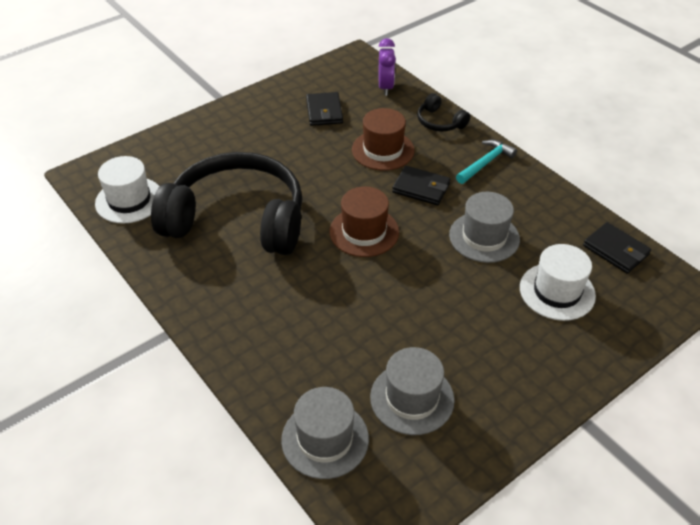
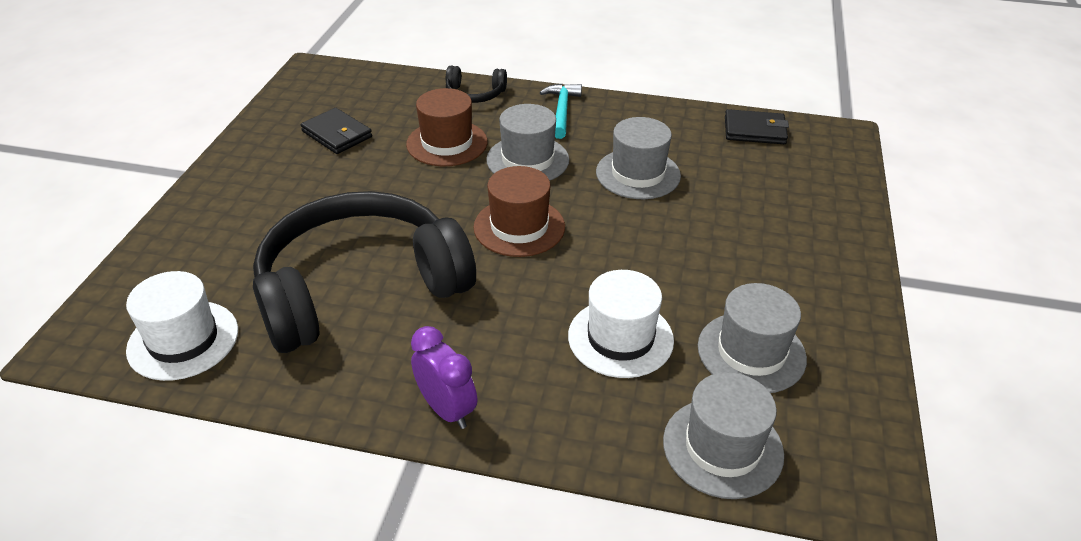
camera: 40 degrees left, 5 degrees down
purple clock [379,38,396,96] -> purple clock moved to [411,326,477,429]
black wallet [392,166,451,205] -> grey hat [486,104,569,181]
white hat [520,244,596,321] -> white hat moved to [568,270,674,378]

